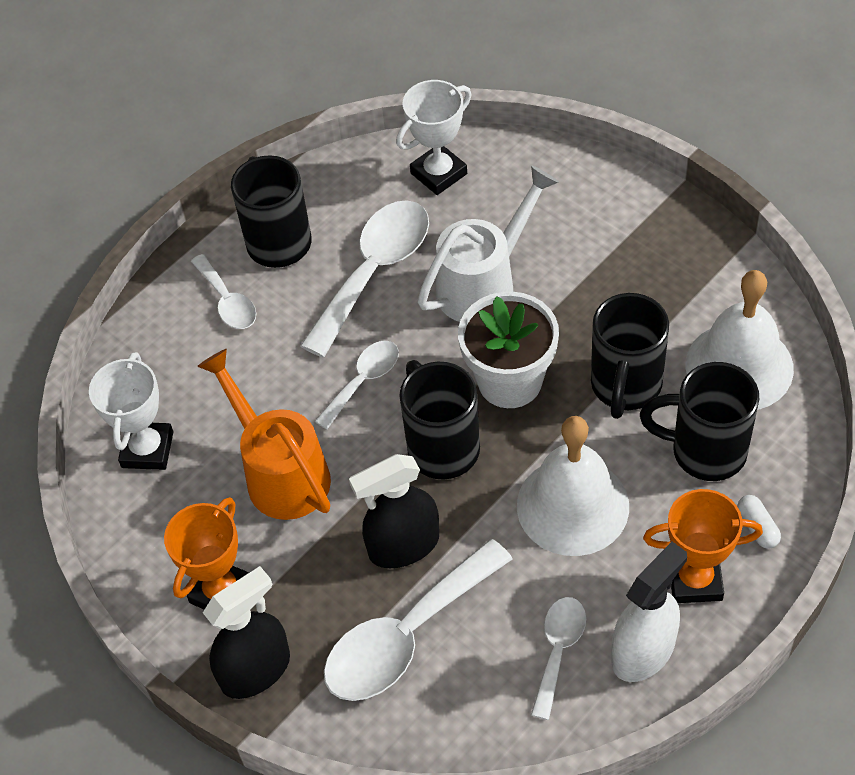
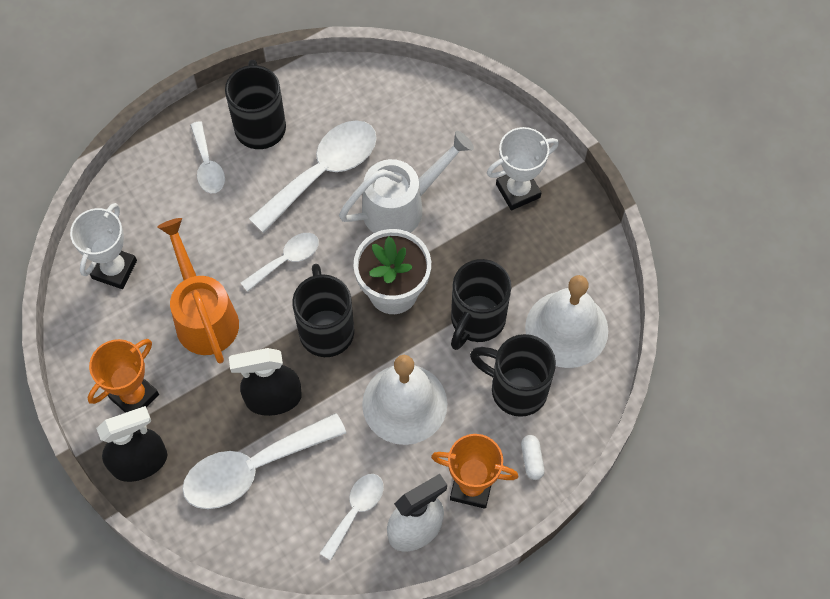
camera: 10 degrees right, 10 degrees up
white trophy [396,80,472,195] -> white trophy moved to [487,127,559,210]

